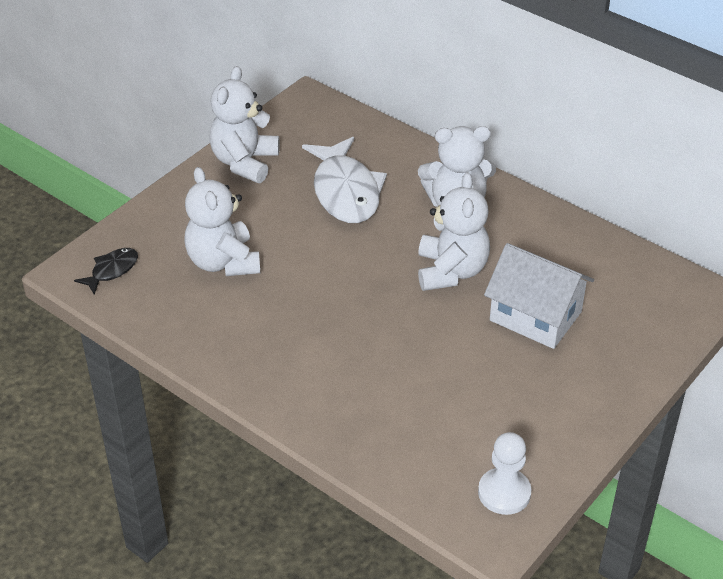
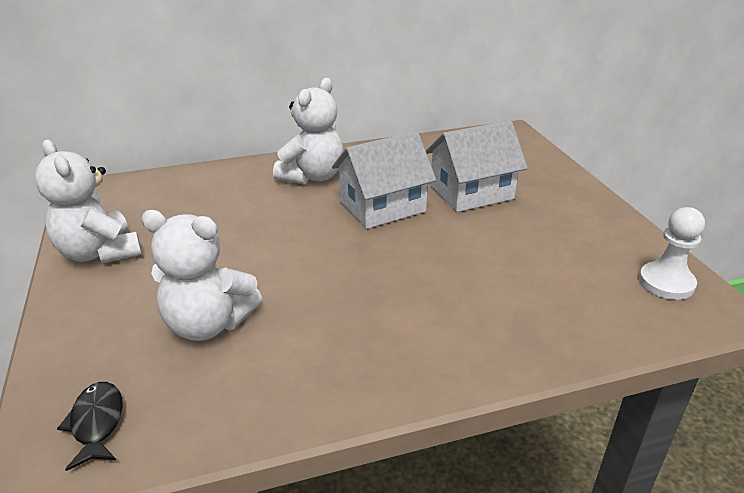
camera: 55 degrees left, 10 degrees down
white fish [302,137,387,223] -> none
white teddy bear [418,172,490,291] -> white house [332,131,436,229]

